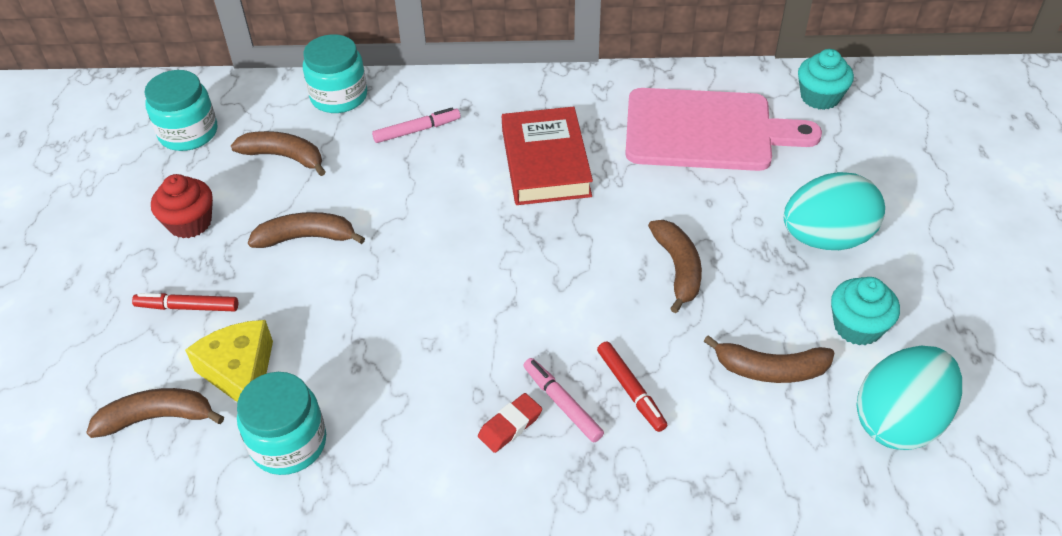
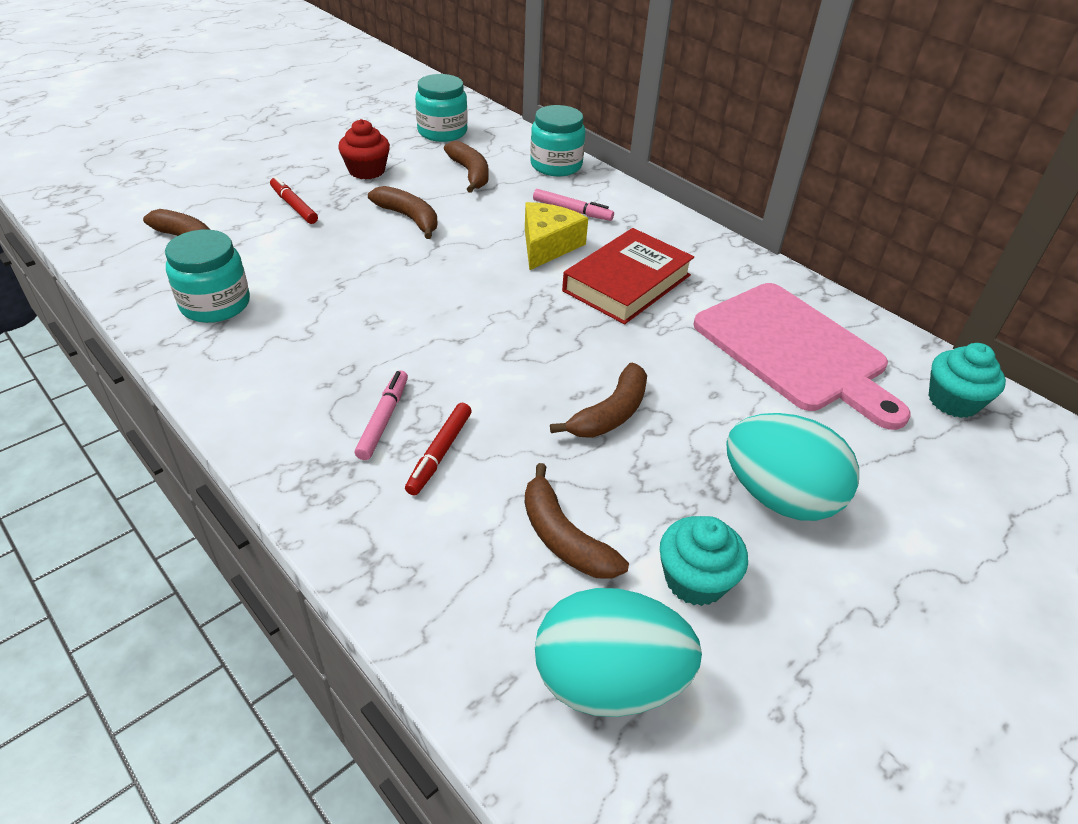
camera: 45 degrees right, 5 degrees down
yellow cheese [185,320,273,402] -> yellow cheese moved to [525,202,588,270]
red eraser [478,393,542,453] -> none

